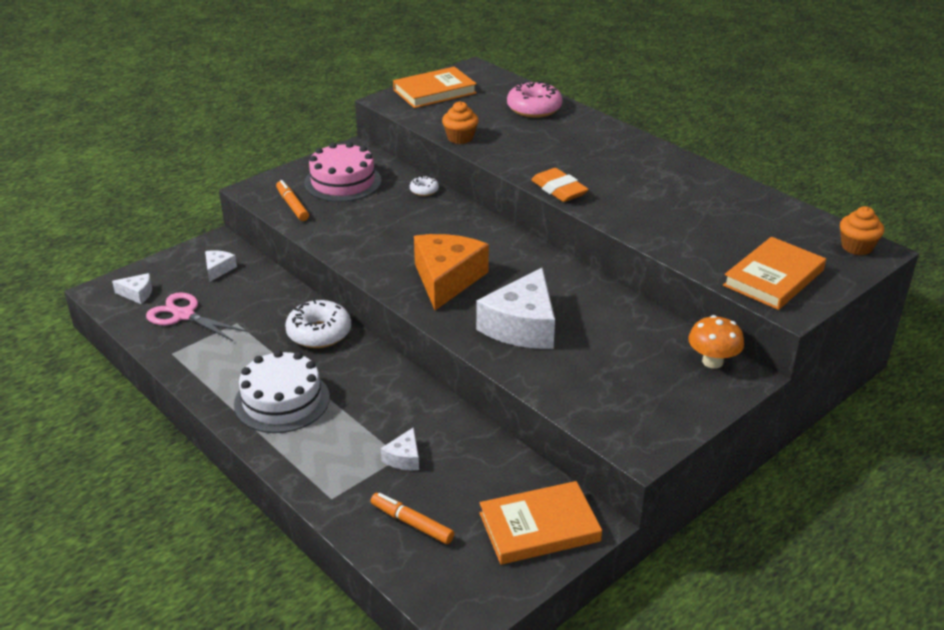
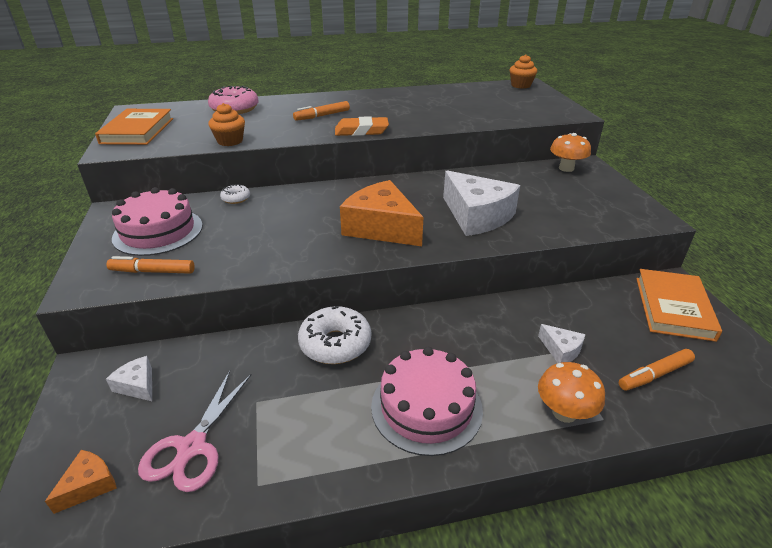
camera: 60 degrees left, 0 degrees up
white cheese [112,273,152,304] -> orange cheese [45,450,117,514]
pink scissors [146,292,247,341] -> pink scissors turned 45 degrees counterclockwise [138,371,252,492]
white cake [234,350,330,433] -> pink cake [371,347,483,456]
orange book [723,237,826,310] -> none
none -> orange marker [293,101,350,121]
none -> orange mushroom [538,362,605,423]

